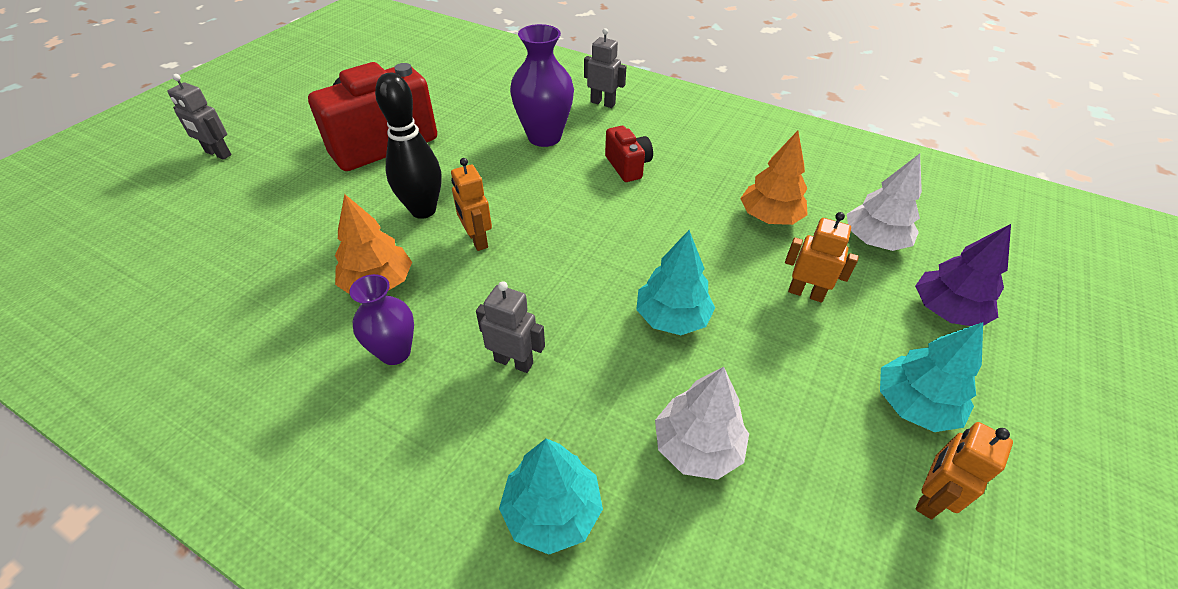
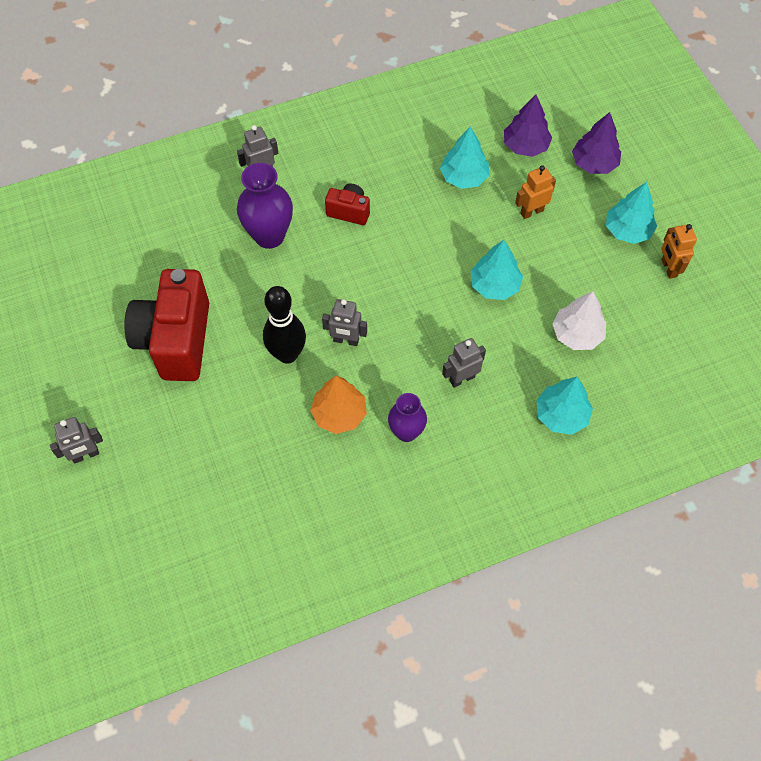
camera: 50 degrees left, 15 degrees up
orange robot [451,158,492,251] -> grey robot [322,299,367,346]
orange tree [740,131,808,225] -> turquoise tree [440,127,489,189]
white tree [847,154,922,251] -> purple tree [504,94,552,157]

